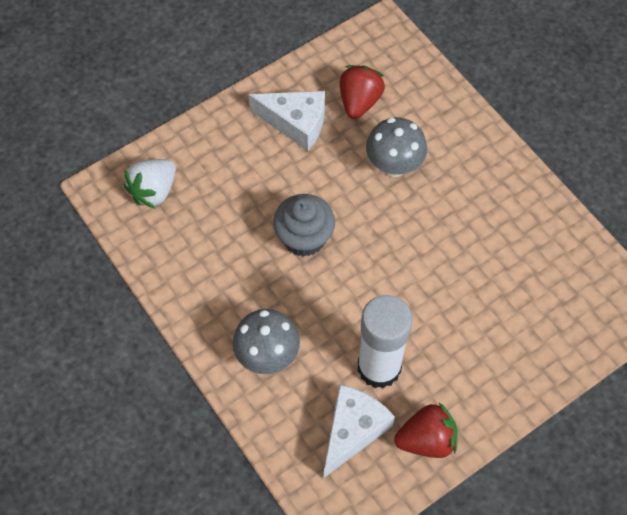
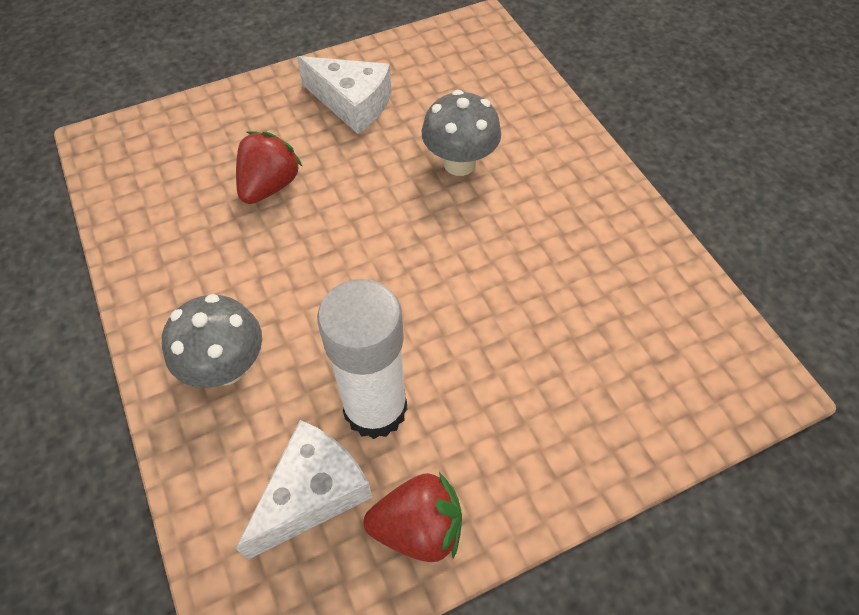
camera: 10 degrees right, 5 degrees down
white strawberry [124,159,176,209] -> none
grey cupcake [273,194,335,257] -> none
red strawberry [340,65,385,119] -> red strawberry moved to [236,131,302,204]

